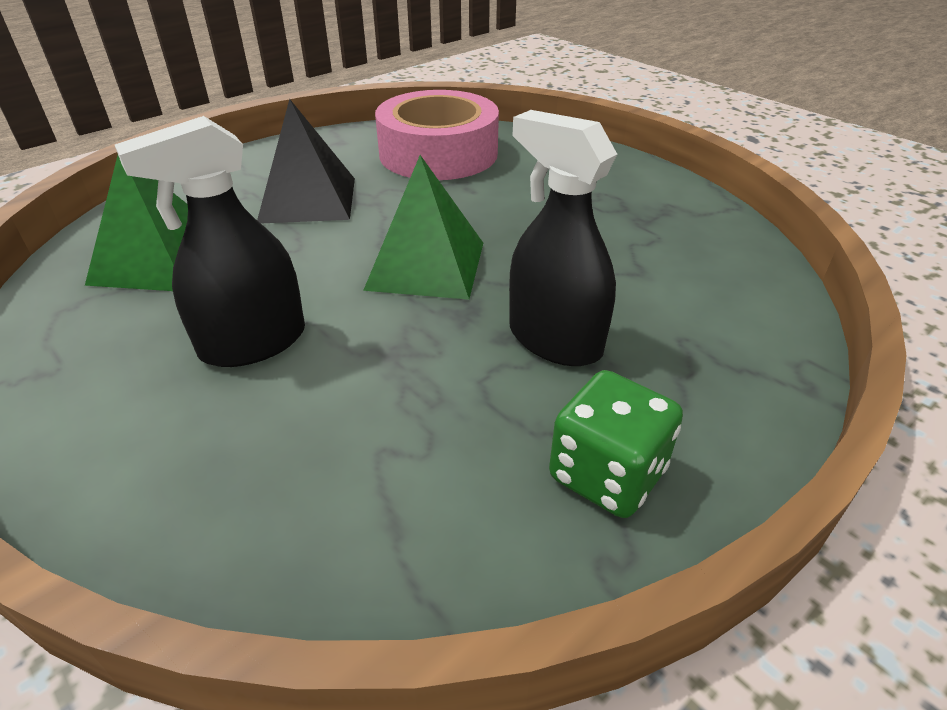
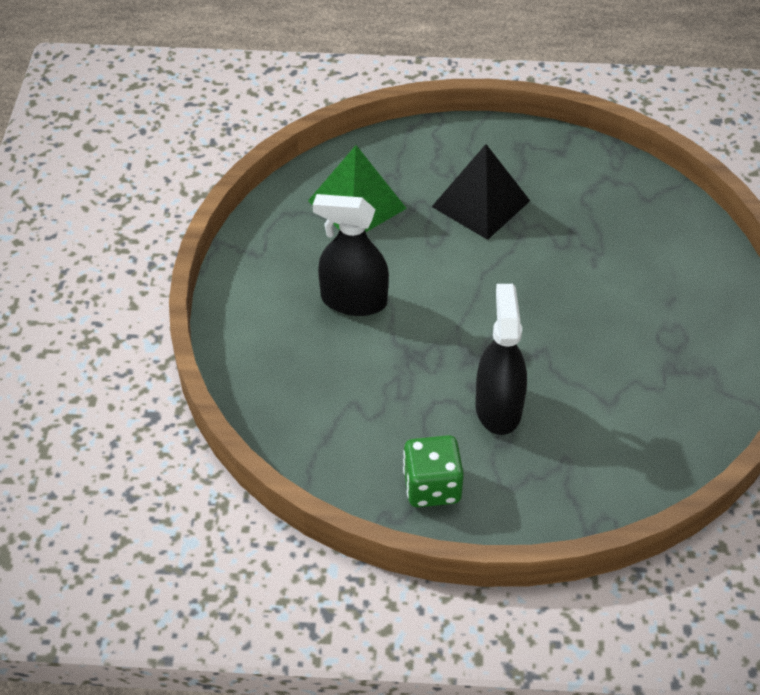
camera: 45 degrees right, 10 degrees up
green pyramid [363,155,483,300] -> none
pink tape [375,90,499,180] -> none

